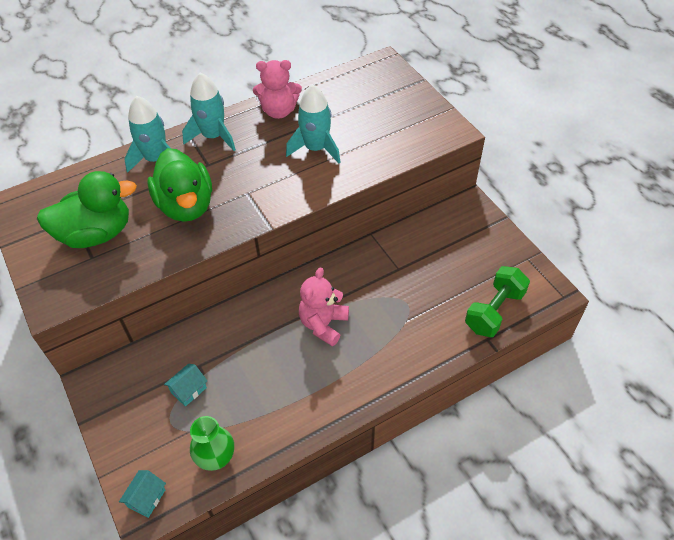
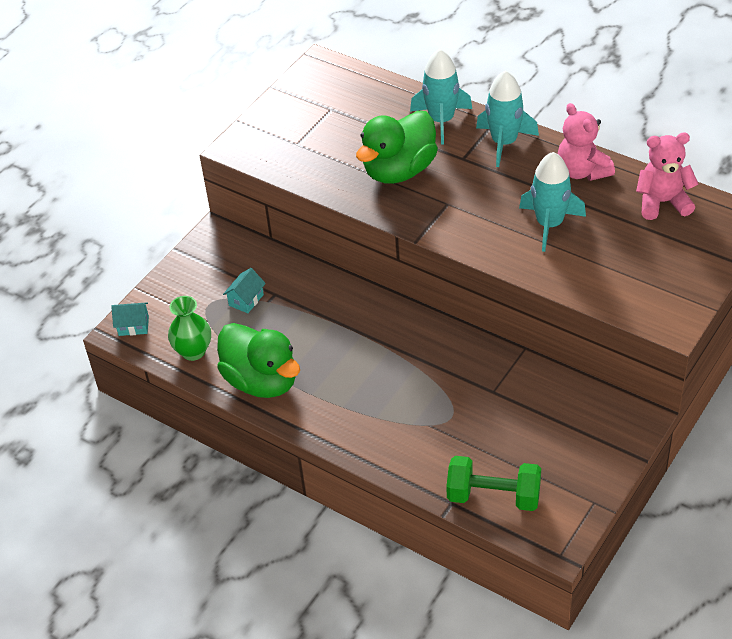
camera: 65 degrees right, 5 degrees down
green duck [37,171,137,248] -> green duck moved to [217,323,300,398]
turquoise house [164,364,207,407] -> turquoise house turned 75 degrees counterclockwise [223,268,266,313]
pink teddy bear [299,267,349,346] -> pink teddy bear moved to [636,133,698,220]

